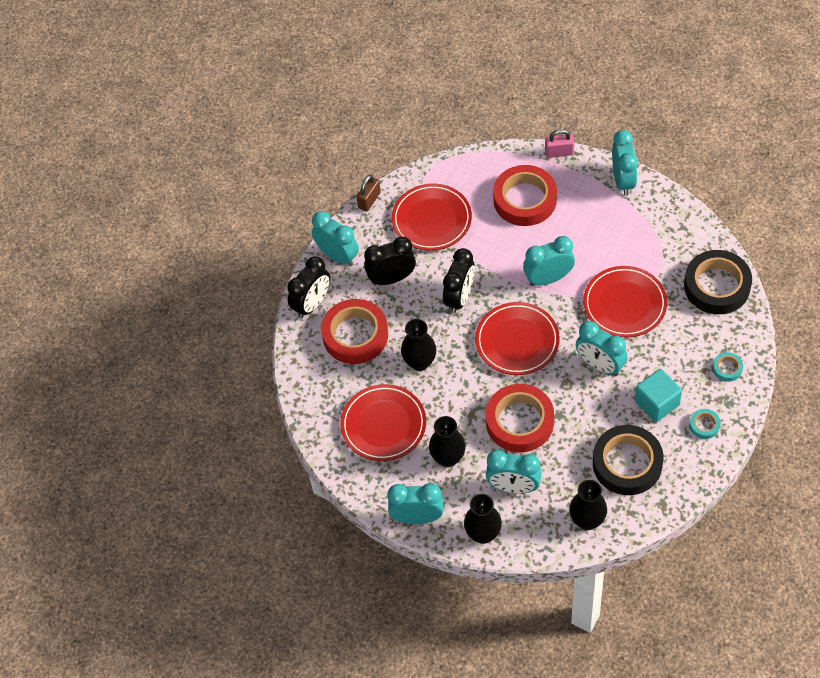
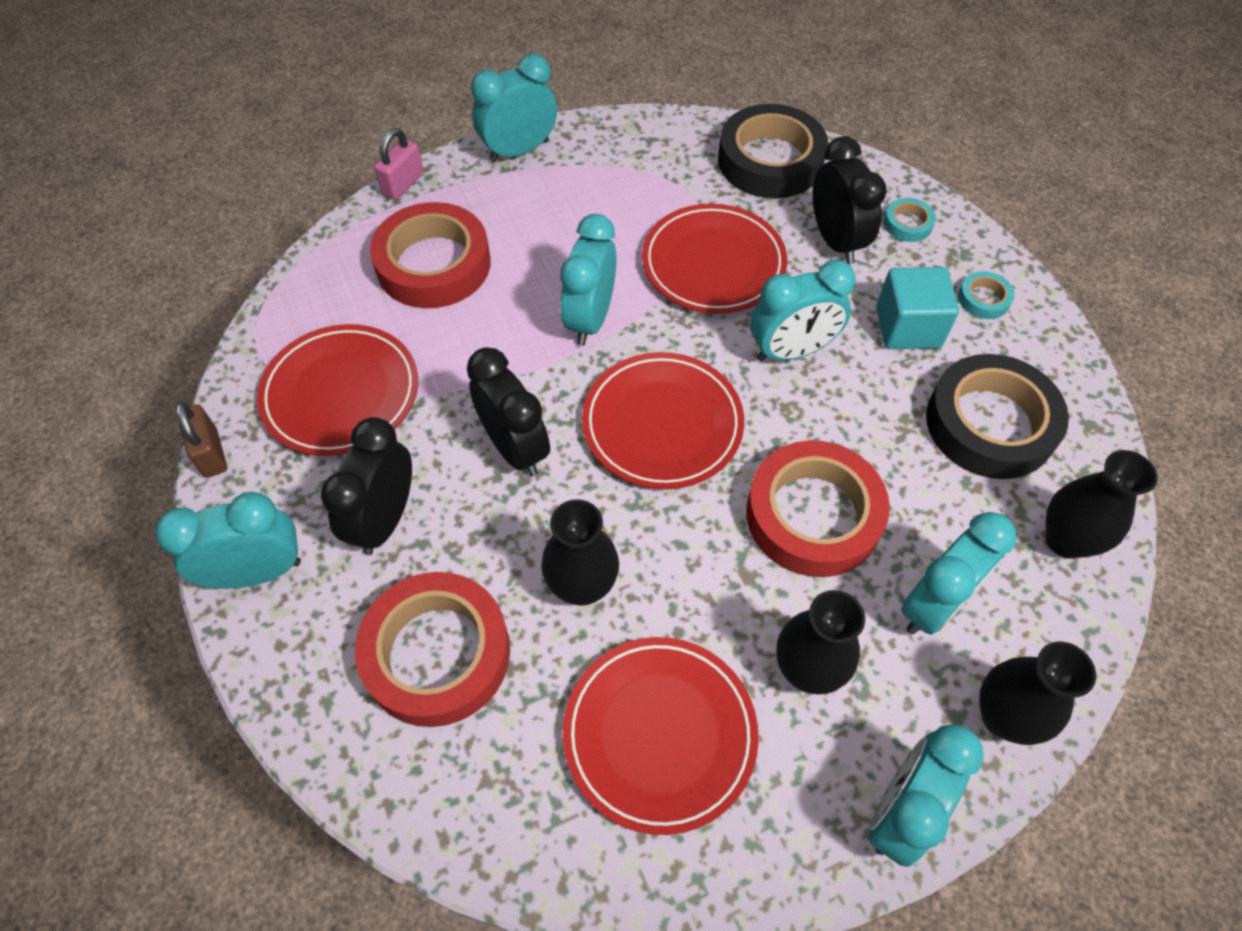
camera: 60 degrees left, 0 degrees up
black clock [287,257,330,318] -> black clock moved to [813,136,887,264]
turquoise clock [612,130,638,196] -> turquoise clock turned 60 degrees counterclockwise [471,54,557,162]

